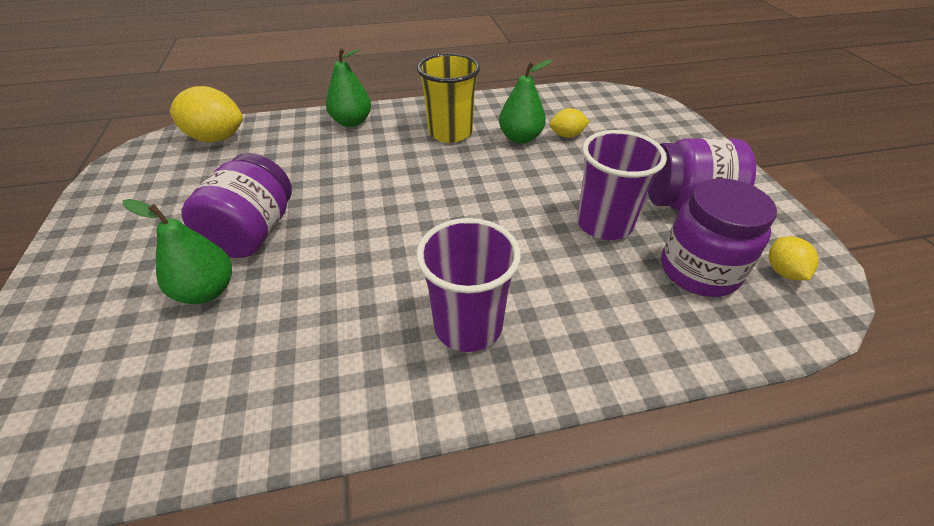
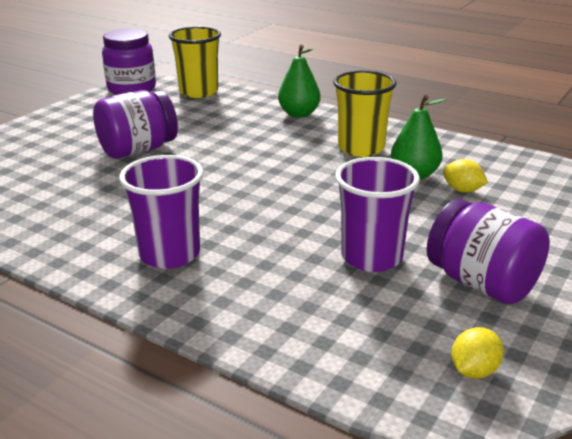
camera: 45 degrees right, 15 degrees down
green pear [123,199,232,304] -> none
yellow lemon [169,86,243,142] -> yellow cup [169,26,221,98]
purple jar [661,178,777,297] -> purple jar moved to [102,28,156,95]

